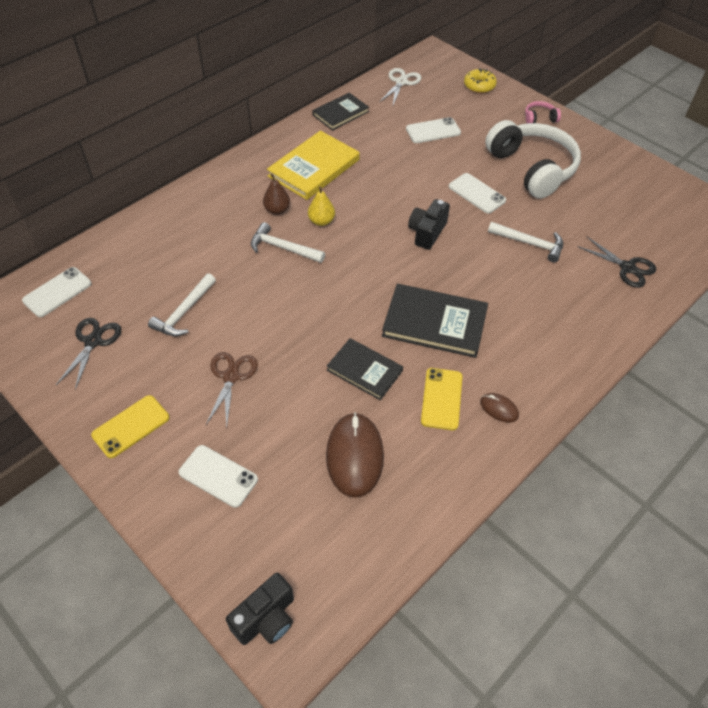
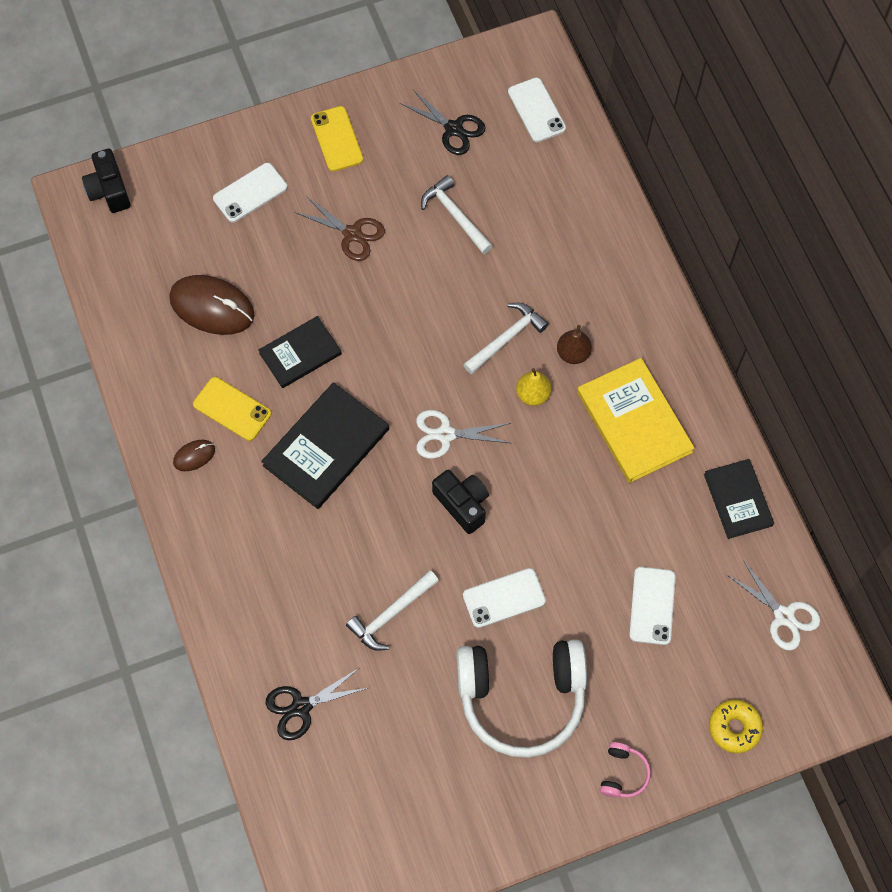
camera: 115 degrees right, 15 degrees up
none -> white scissors [416,410,511,459]

